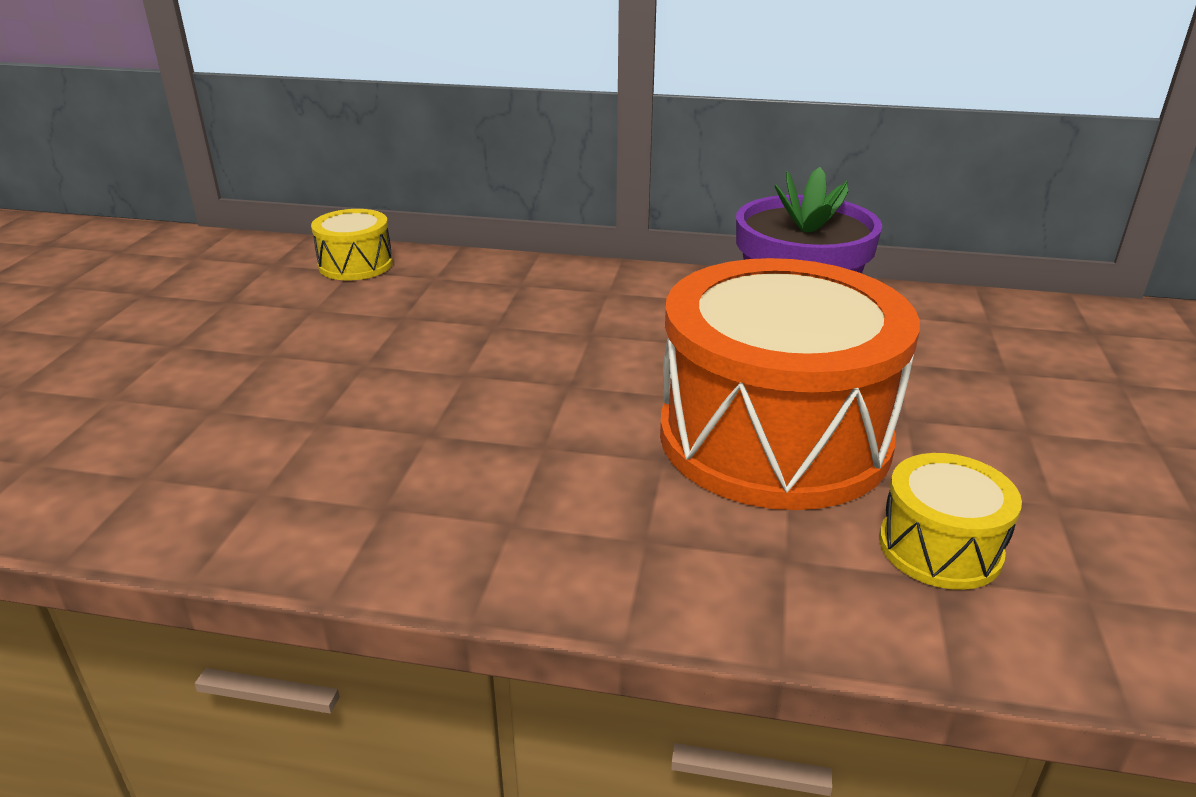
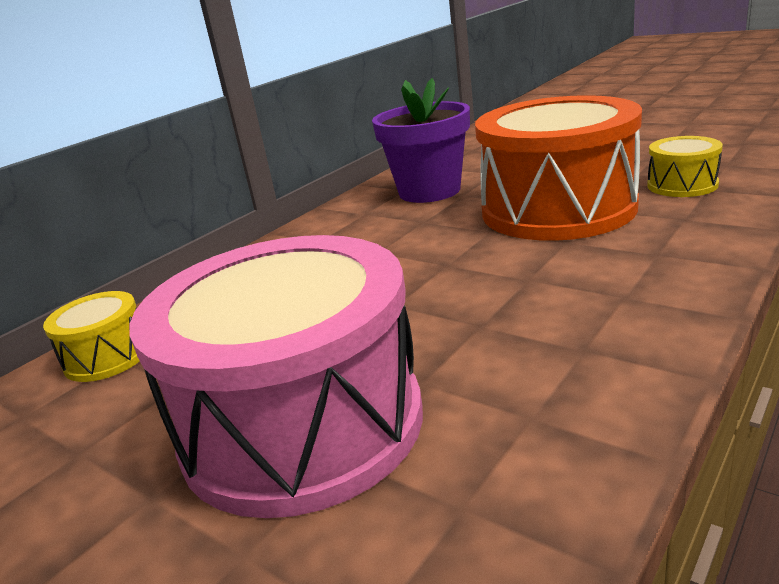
camera: 60 degrees left, 5 degrees down
none -> pink drum [130,235,423,518]

